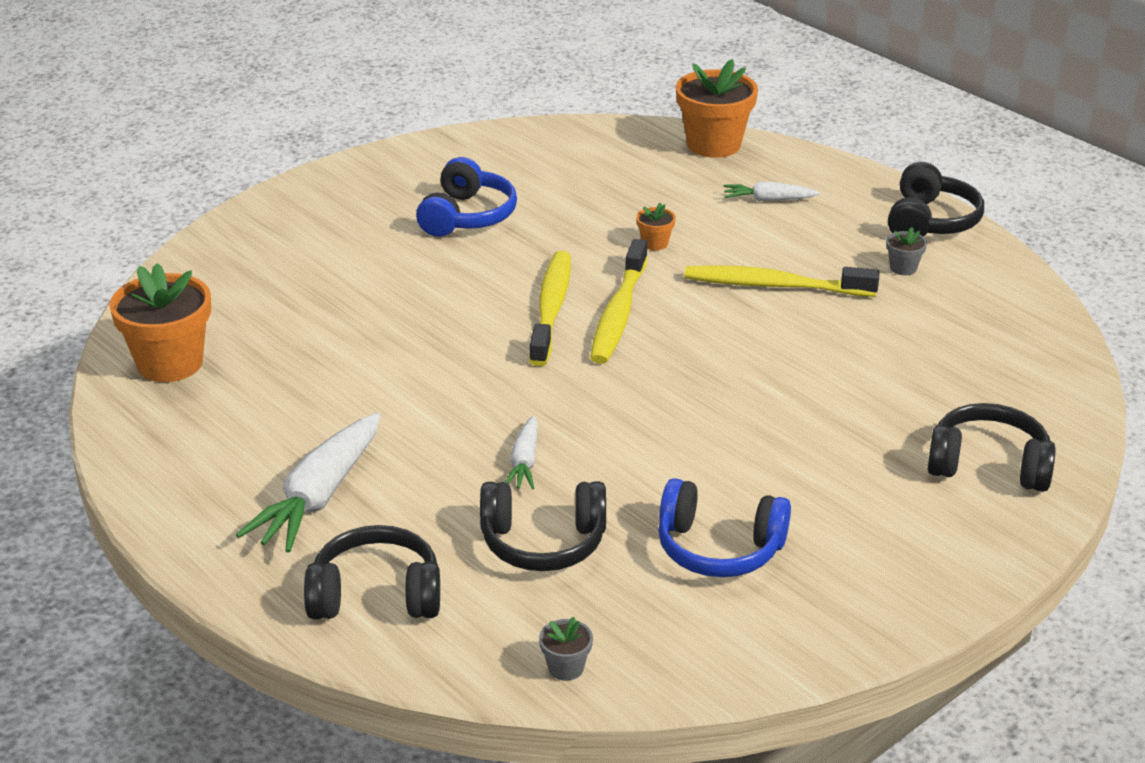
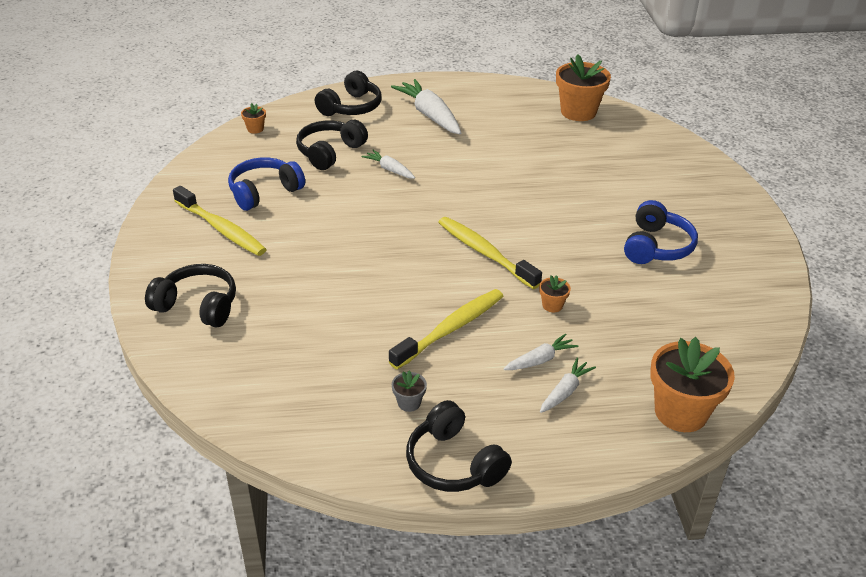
camera: 125 degrees right, 5 degrees up
blue headphones [416,157,517,237] -> blue headphones turned 120 degrees counterclockwise [624,200,698,264]
yellow toothbrush [529,251,571,366] -> yellow toothbrush moved to [173,186,267,256]
grey flower pot [539,617,593,681] -> orange flower pot [241,103,266,134]
black headphones [927,403,1056,492] -> black headphones turned 120 degrees counterclockwise [145,264,236,327]
none -> white carrot [504,333,579,370]

